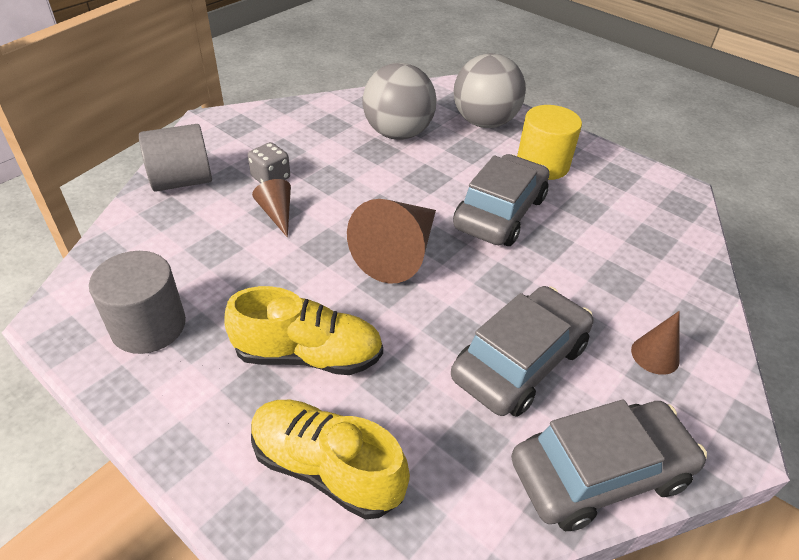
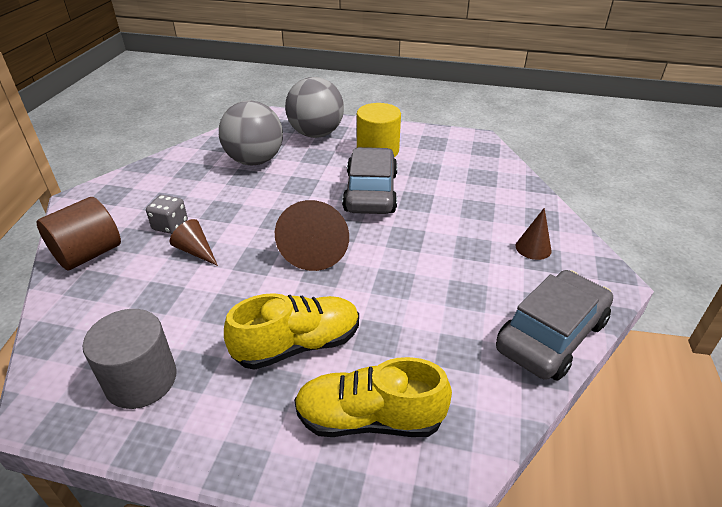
camera: 25 degrees left, 5 degrees down
grey cylinder [139,124,212,192] -> brown cylinder [36,197,121,271]
grey car [451,286,594,417] -> none

